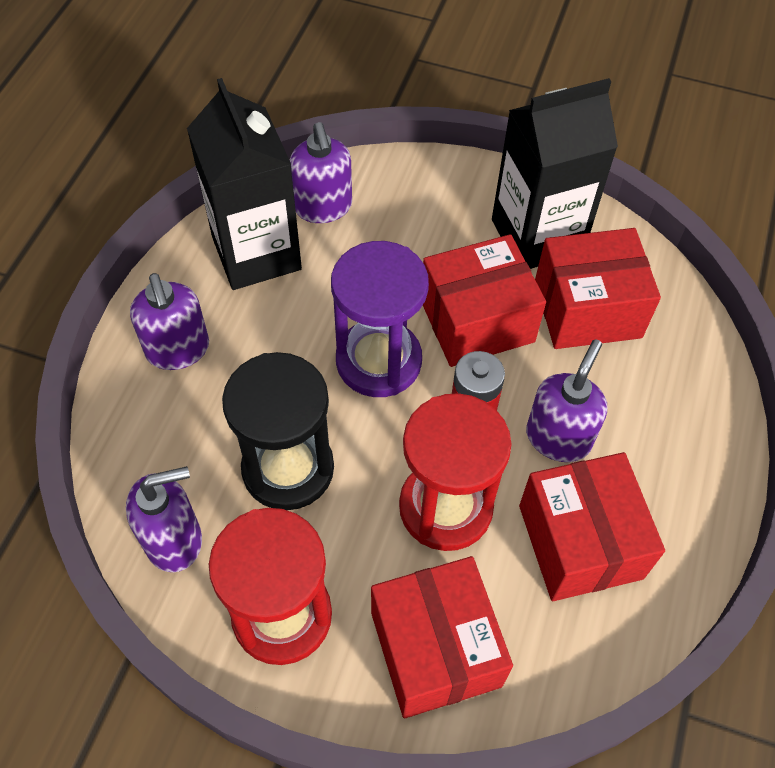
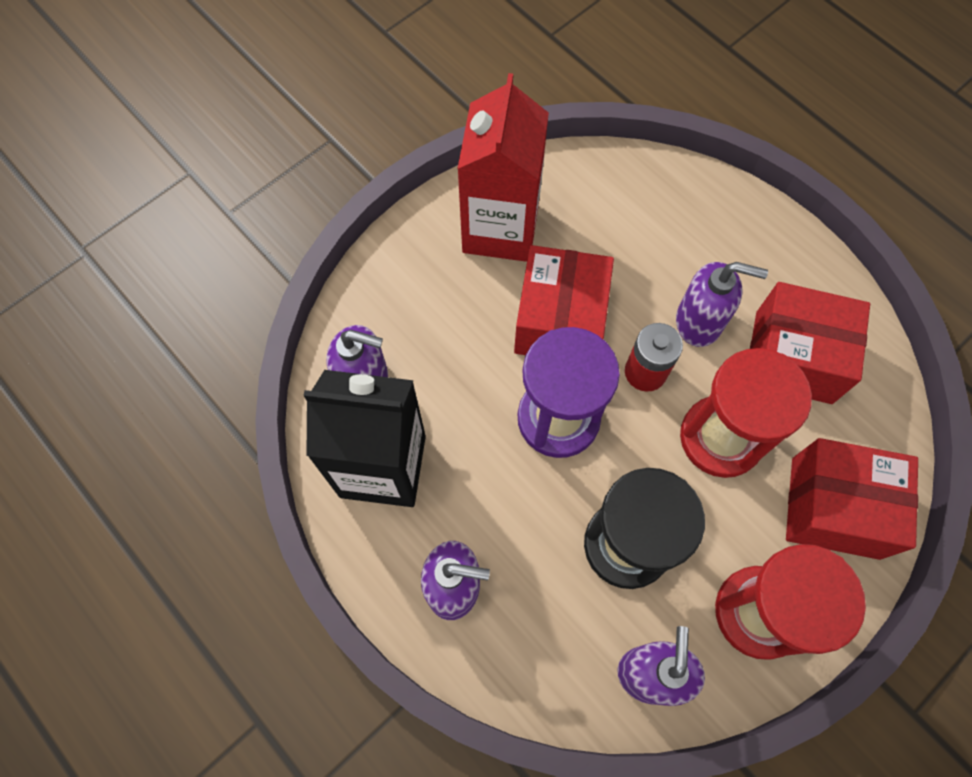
camera: 60 degrees left, 10 degrees up
black carton [492,78,618,269] -> red carton [457,73,549,262]
purple soap dispenser [526,339,607,462] -> purple soap dispenser turned 135 degrees clockwise [676,262,768,347]
red box [535,228,661,349] -> none

